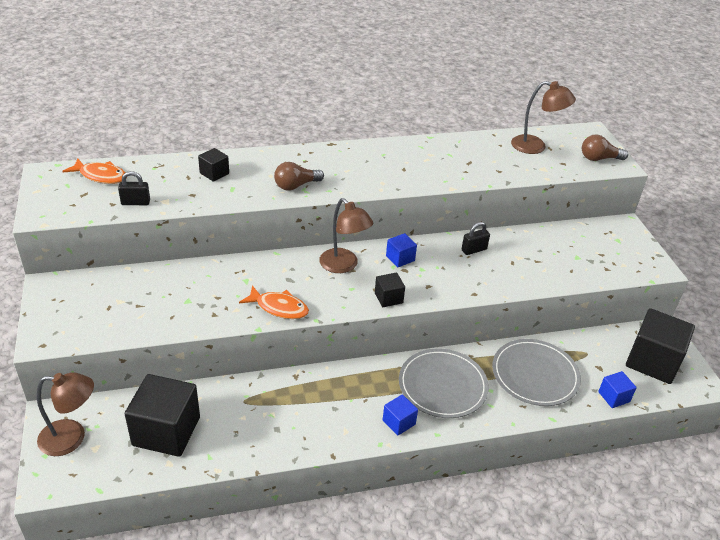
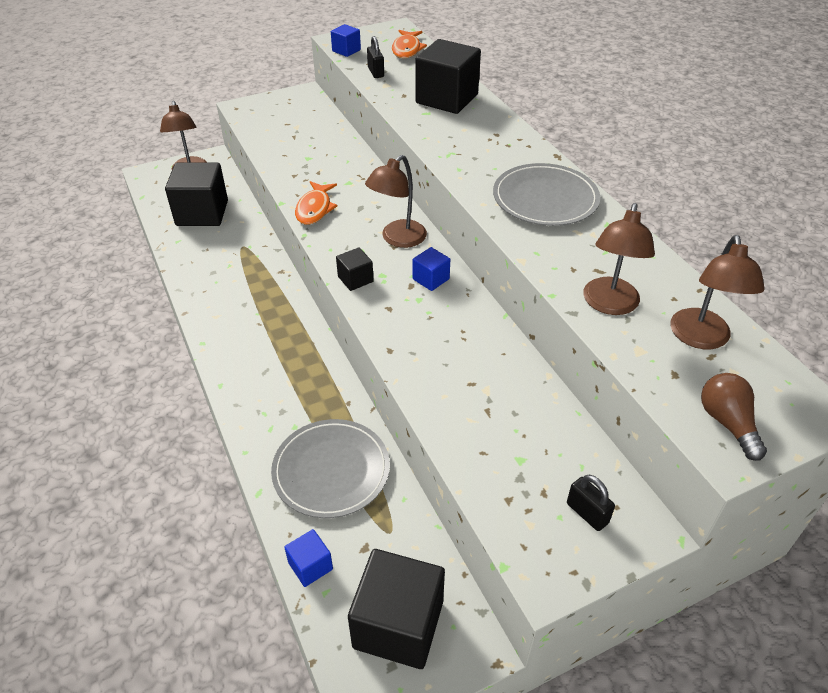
camera: 80 degrees right, 5 degrees up
black cube [198,148,229,182] -> black cube [415,39,481,114], size x2.08
brown light bulb [274,162,324,190] -> none
blue cube [383,394,418,435] -> blue cube moved to [331,24,361,57]
grey plate [399,348,489,418] -> grey plate moved to [493,163,600,226]
black padlock [462,222,490,255] -> black padlock moved to [567,475,615,531]
none -> brown lamp [583,203,655,315]

